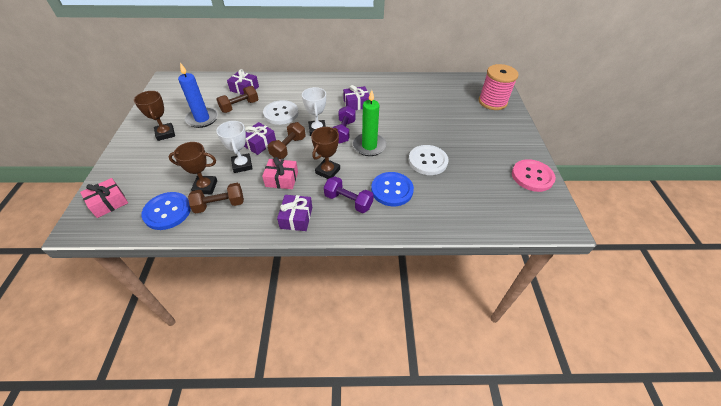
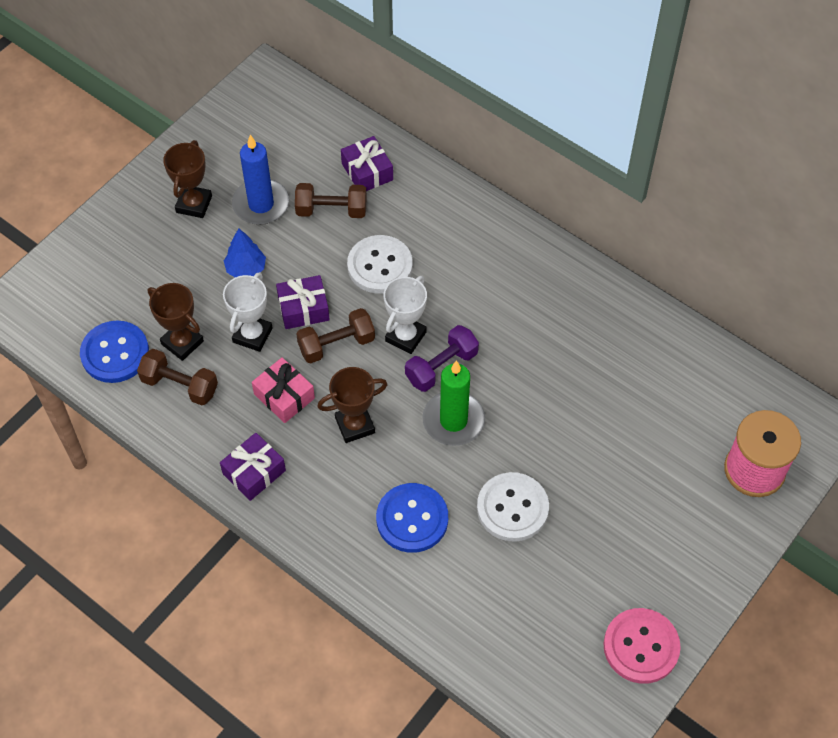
camera: 40 degrees right, 10 degrees up
pink gift [80,178,128,218] -> none
purple dumbbell [324,176,374,213] -> none
purple gift [343,85,369,110] -> none
none -> blue tree [224,228,266,277]

